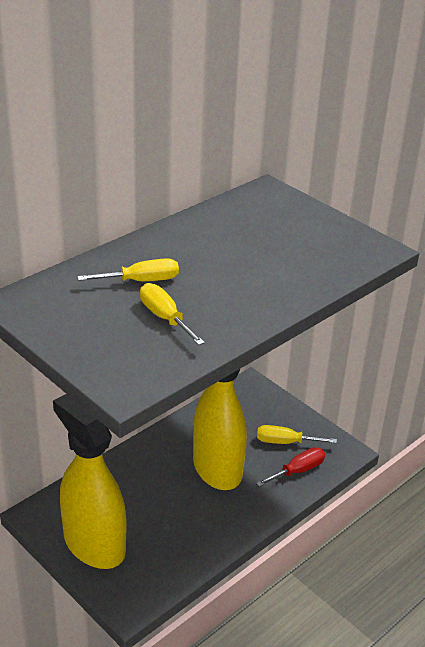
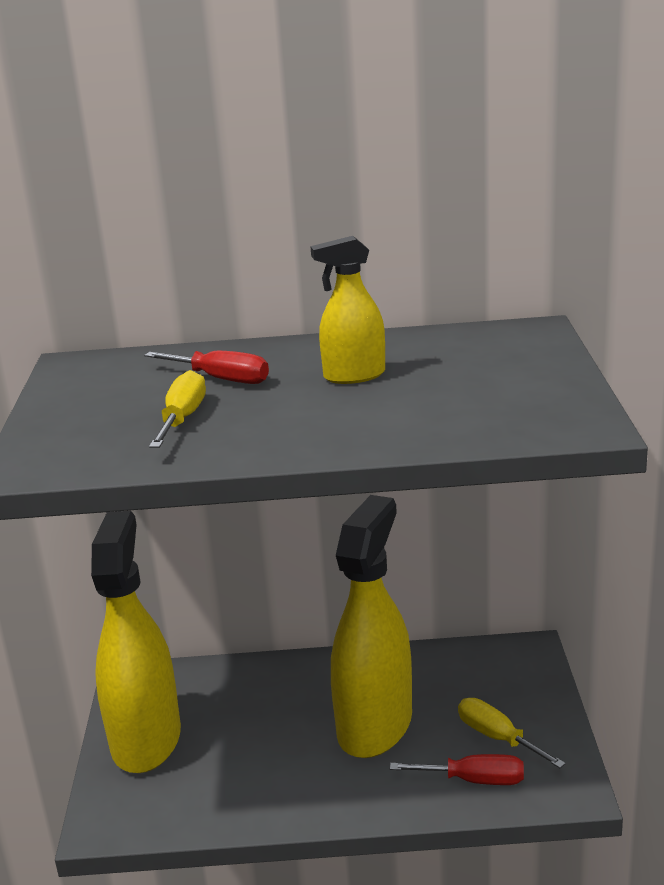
camera: 45 degrees right, 10 degrees down
yellow screwdriver [77,258,179,281] -> red screwdriver [144,351,269,384]
none -> yellow spray bottle [310,236,385,384]

